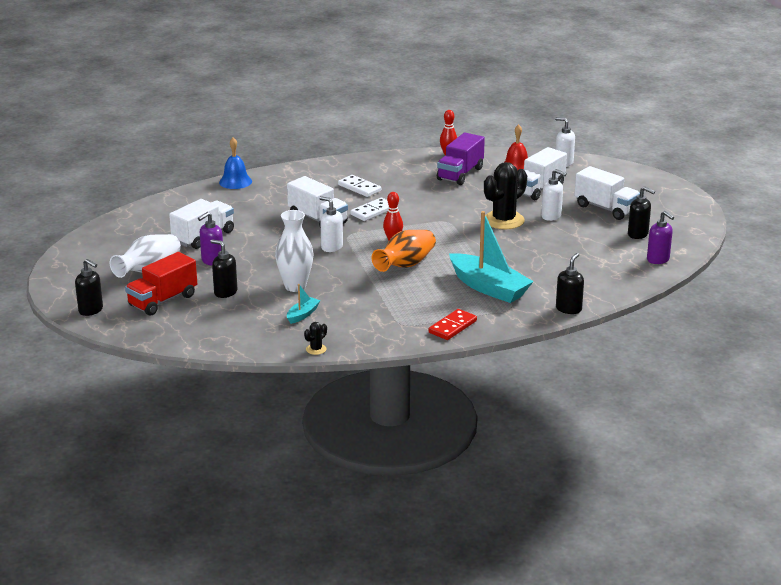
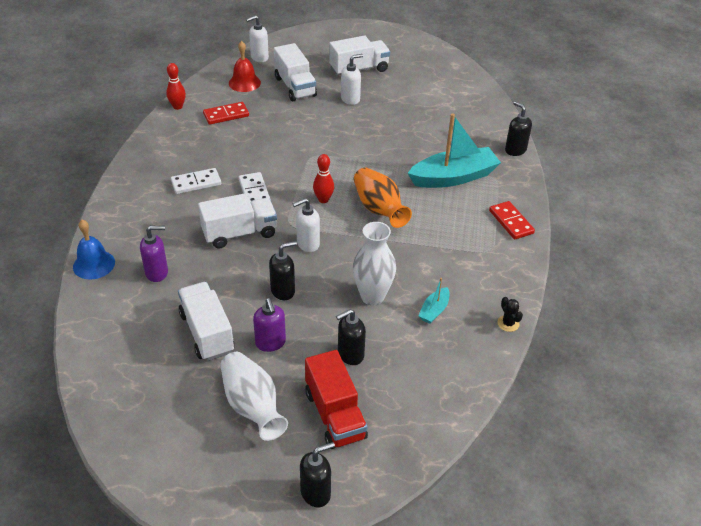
camera: 65 degrees left, 15 degrees up
turquoise boat [287,284,321,324] -> turquoise boat turned 120 degrees counterclockwise [418,278,450,324]
purple truck [437,132,485,185] -> red domino [203,102,249,125]
black cactus [484,162,527,229] -> none
black soap dispenser [628,186,655,239] -> black soap dispenser moved to [269,241,297,300]
purple soap dispenser [647,211,674,264] -> purple soap dispenser moved to [140,226,168,282]

